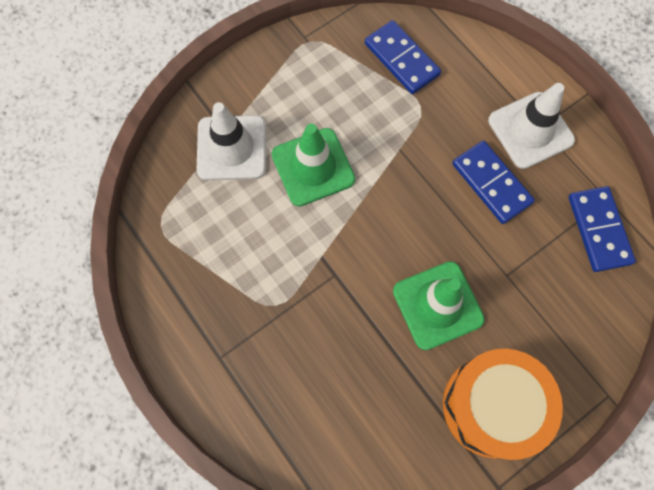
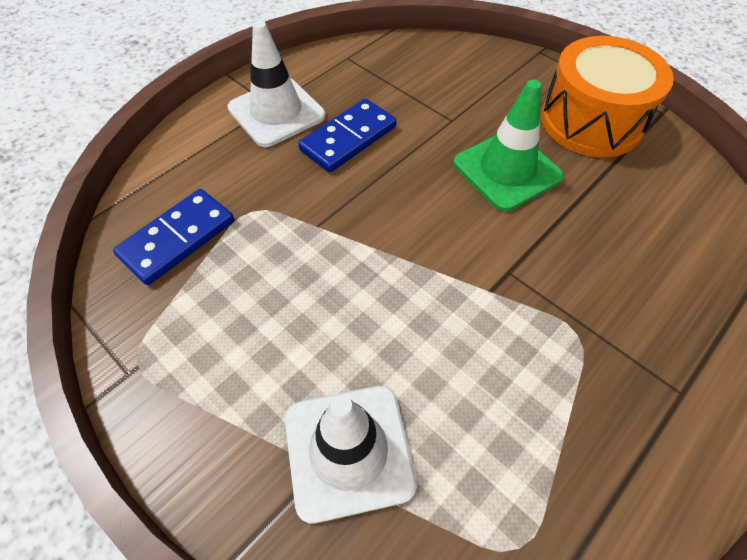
camera: 100 degrees left, 15 degrees down
green traffic cone [272,124,355,207] -> none
blue domino [568,186,636,272] -> none

